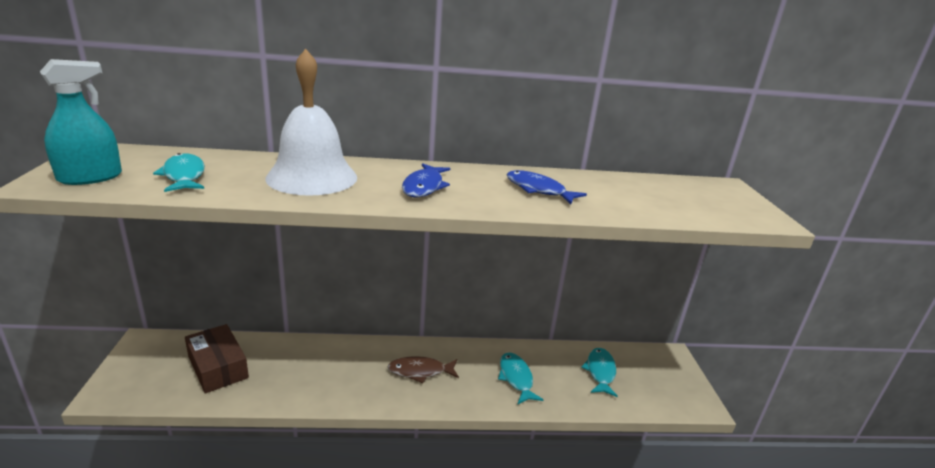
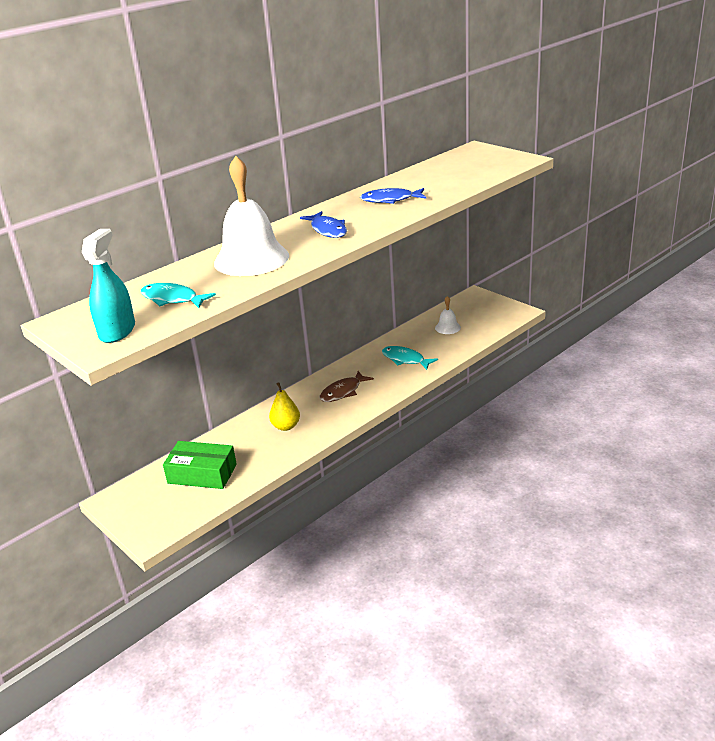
camera: 35 degrees left, 5 degrees up
brown box [185,324,249,393] -> green box [163,441,237,489]
turquoise fish [581,348,618,397] -> white bell [435,296,461,334]
none -> yellow pear [269,382,300,431]

